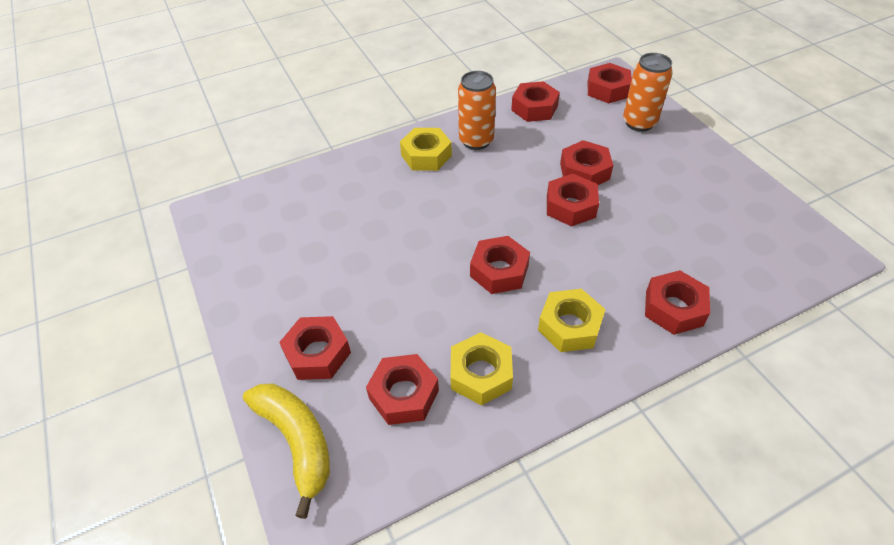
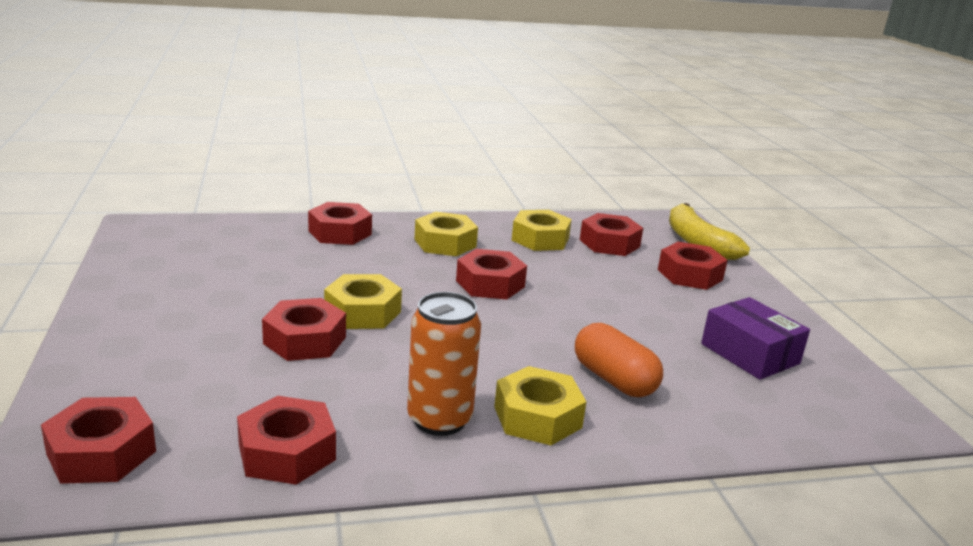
camera: 170 degrees left, 25 degrees down
red nut [547,174,599,227] -> yellow nut [324,274,402,329]
orange can [623,53,673,132] -> none
none -> orange capsule [575,323,663,397]
none -> purple box [701,297,810,380]

